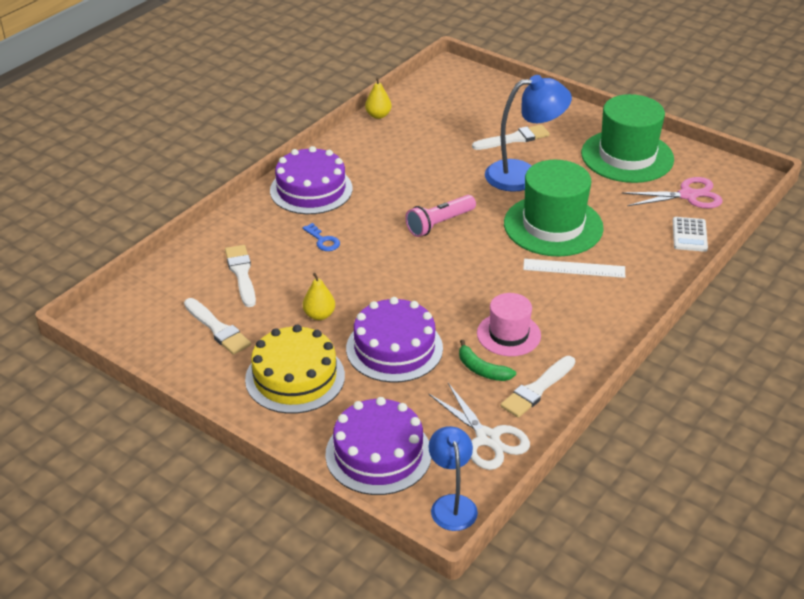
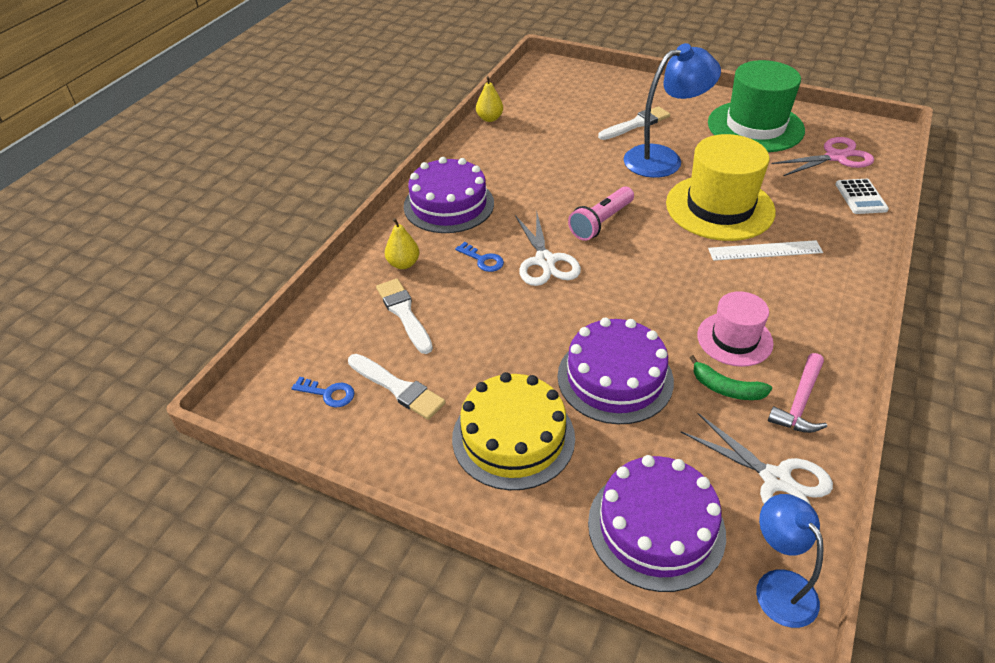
camera: 10 degrees left, 5 degrees up
yellow pear [303,273,335,320] -> yellow pear moved to [385,218,419,269]
white brush [500,356,575,418] -> pink hammer [768,353,827,433]
green hat [504,160,604,257] -> yellow hat [666,134,776,241]
none -> blue key [292,377,354,408]
none -> white scissors [515,213,581,286]

